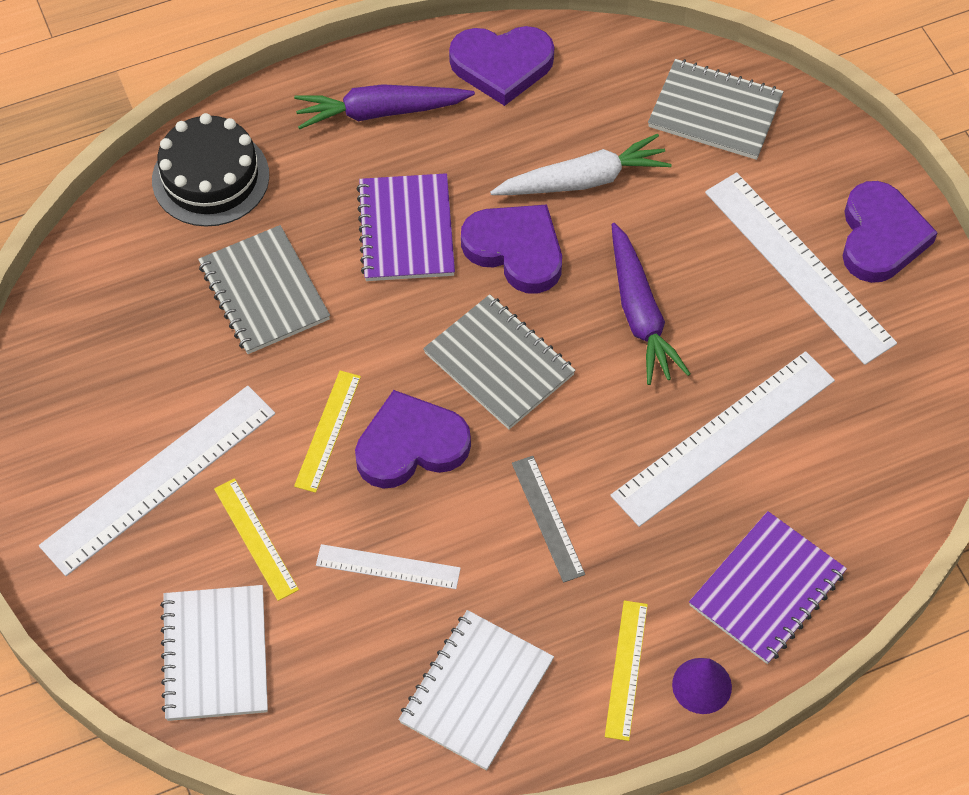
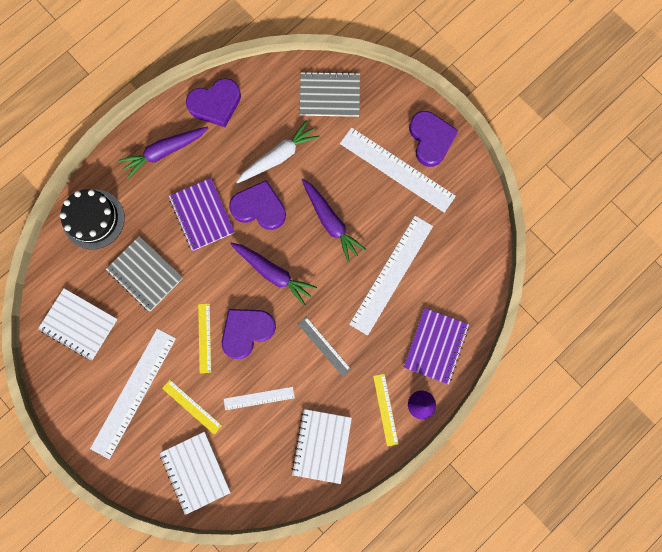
camera: 20 degrees left, 20 degrees up
grey notebook [423,294,576,430] -> purple carrot [230,243,317,306]
none -> white notebook [38,288,118,360]

